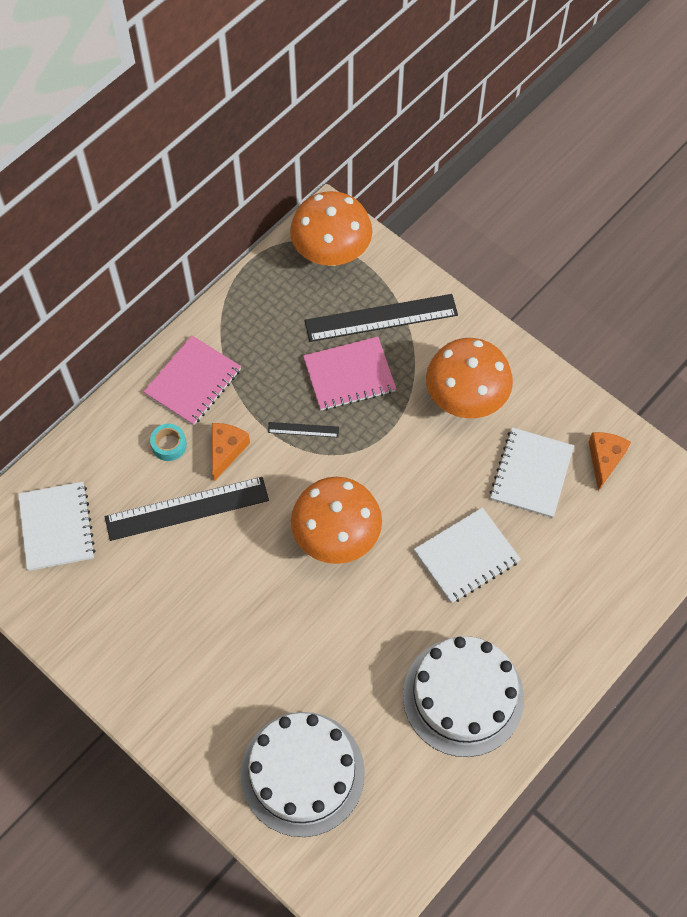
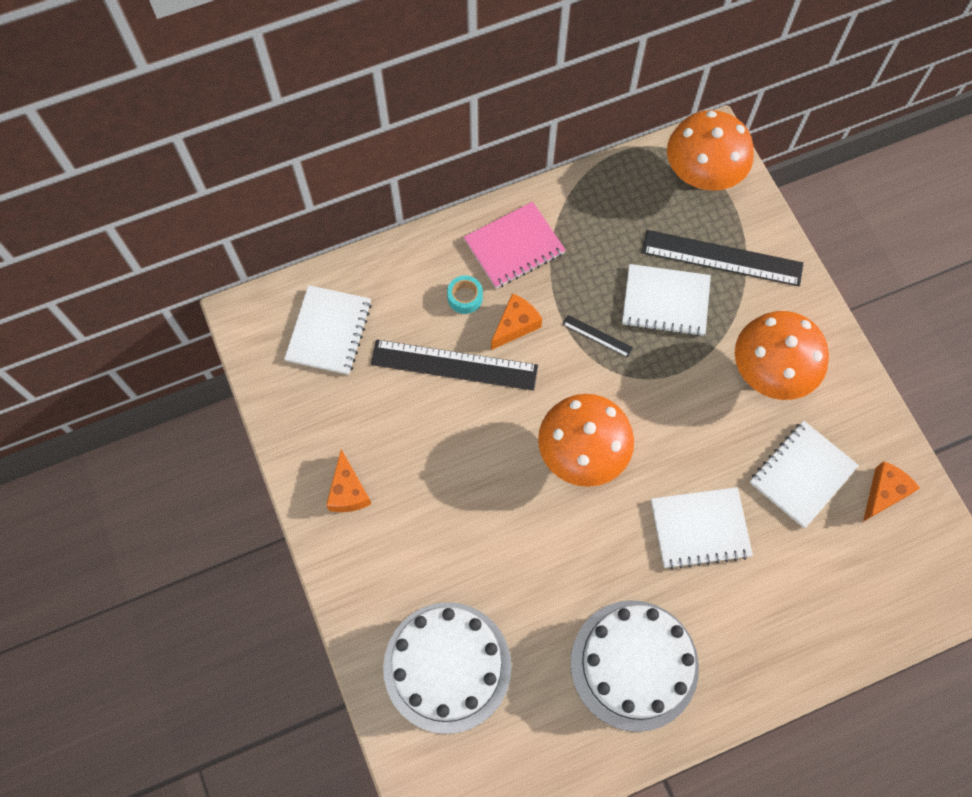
camera: 25 degrees right, 5 degrees up
pink notebook [303,337,396,411] -> white notebook [622,264,711,337]
none -> orange cheese [326,449,371,512]

